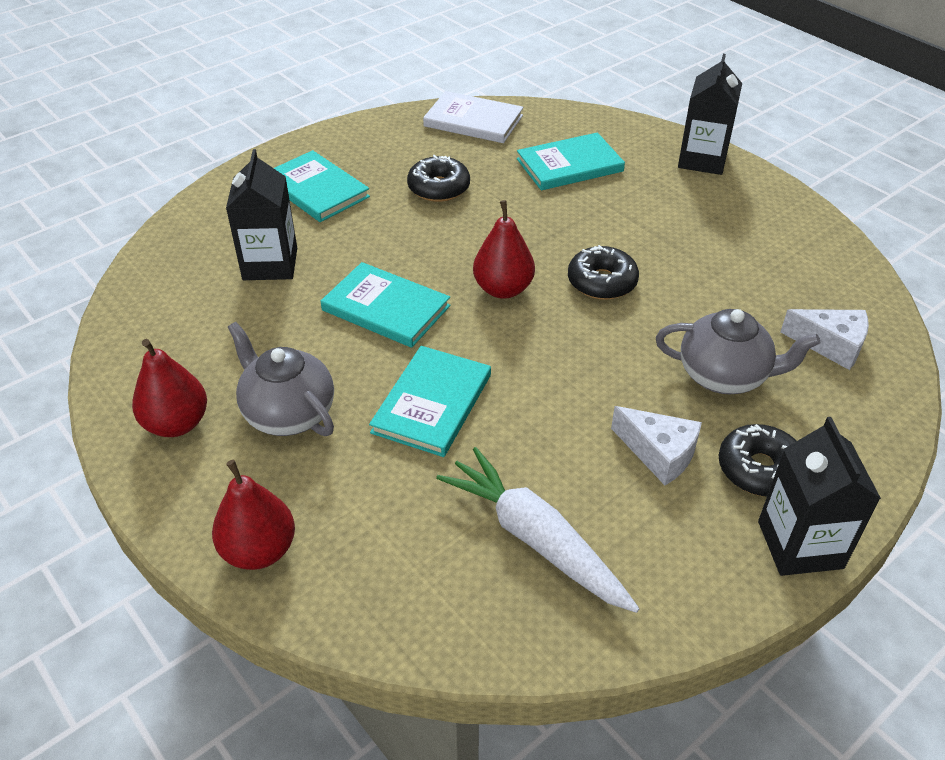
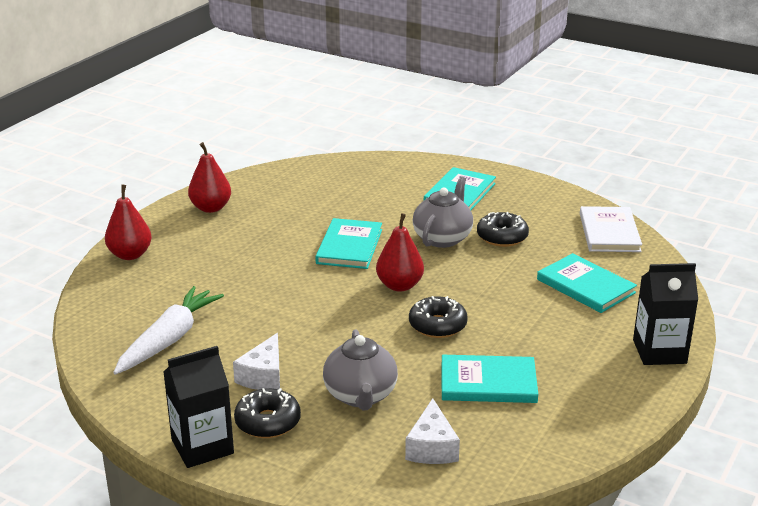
camera: 70 degrees right, 15 degrees down
black carton [226,149,297,280] -> none
grey teapot [228,322,334,436] -> grey teapot moved to [413,176,473,248]
turquoise book [369,346,491,457] -> turquoise book moved to [442,355,538,403]

